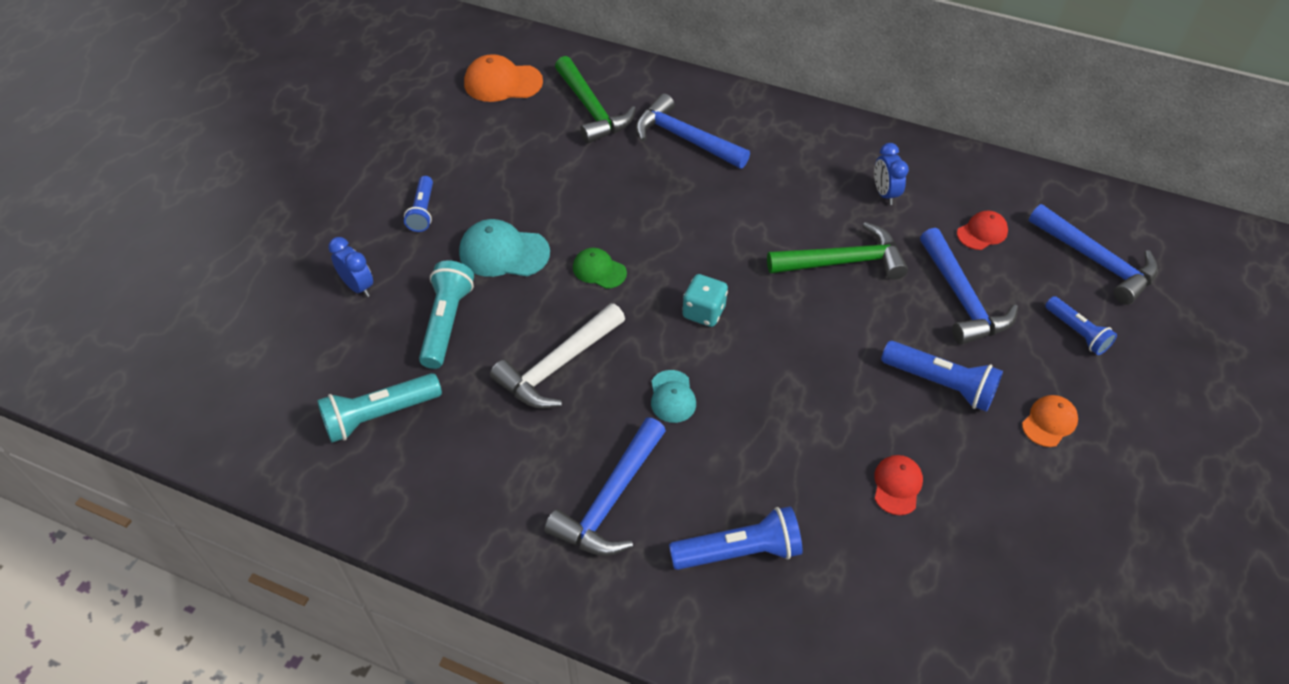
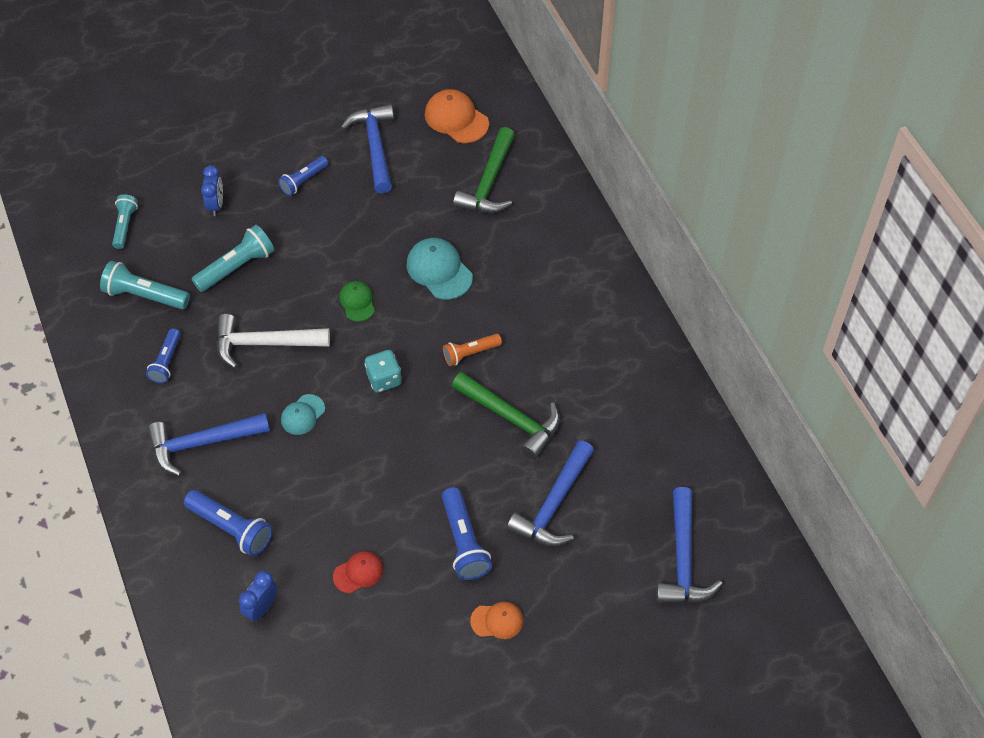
camera: 45 degrees right, 5 degrees up
turquoise cap [459,219,550,277] -> turquoise cap moved to [407,238,473,300]
blue hammer [636,94,750,169] -> blue hammer moved to [341,104,394,193]
blue clock [874,143,909,205] -> blue clock moved to [239,571,277,622]
red cap [957,211,1008,250] -> none
blue flashlight [1045,296,1117,355] -> blue flashlight moved to [146,329,181,383]
none -> turquoise flashlight [112,194,138,249]
none -> orange flashlight [443,334,502,366]

